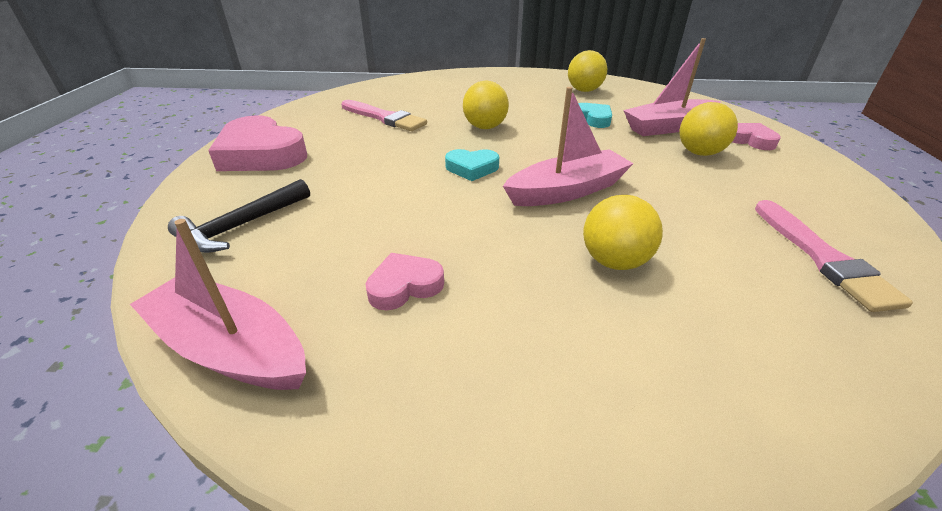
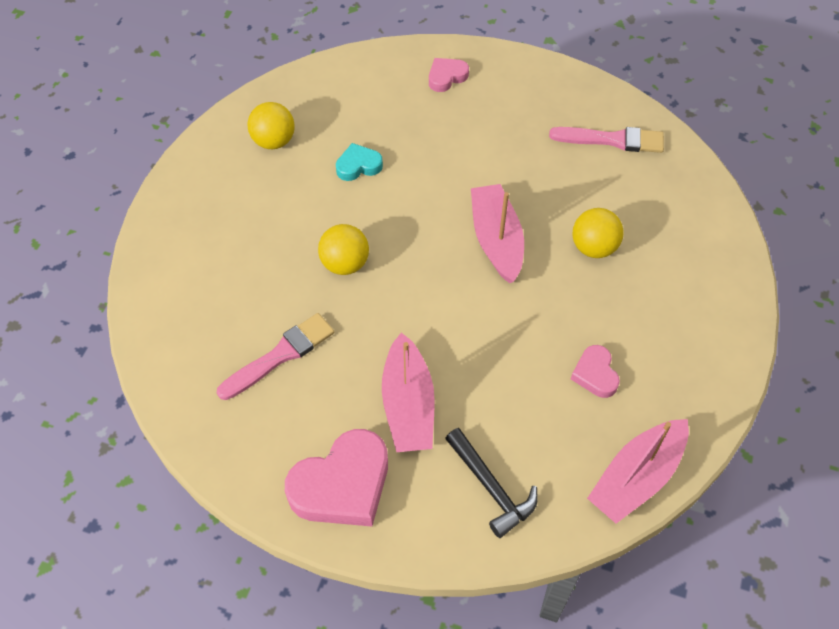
camera: 75 degrees left, 20 degrees up
turquoise heart [445,149,499,181] -> none
pink boat [623,38,721,136] -> pink boat moved to [382,332,435,452]
yellow ball [679,102,738,156] -> none

